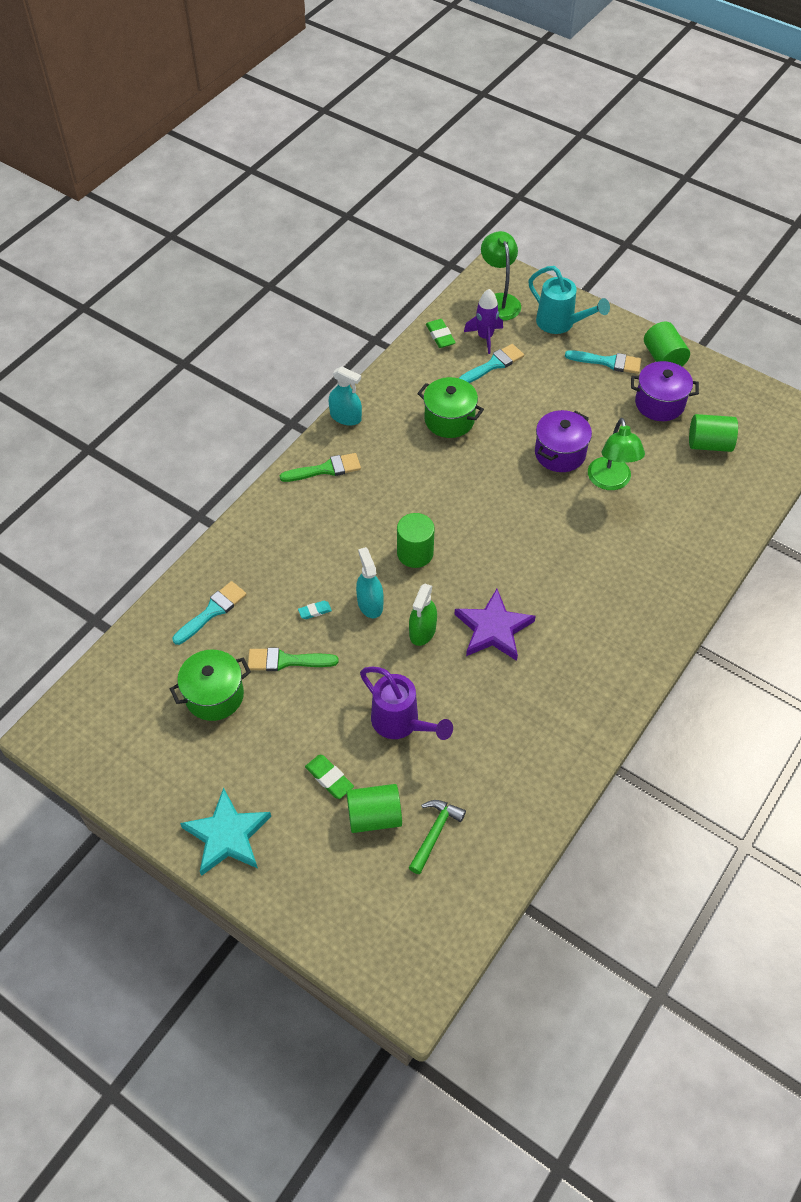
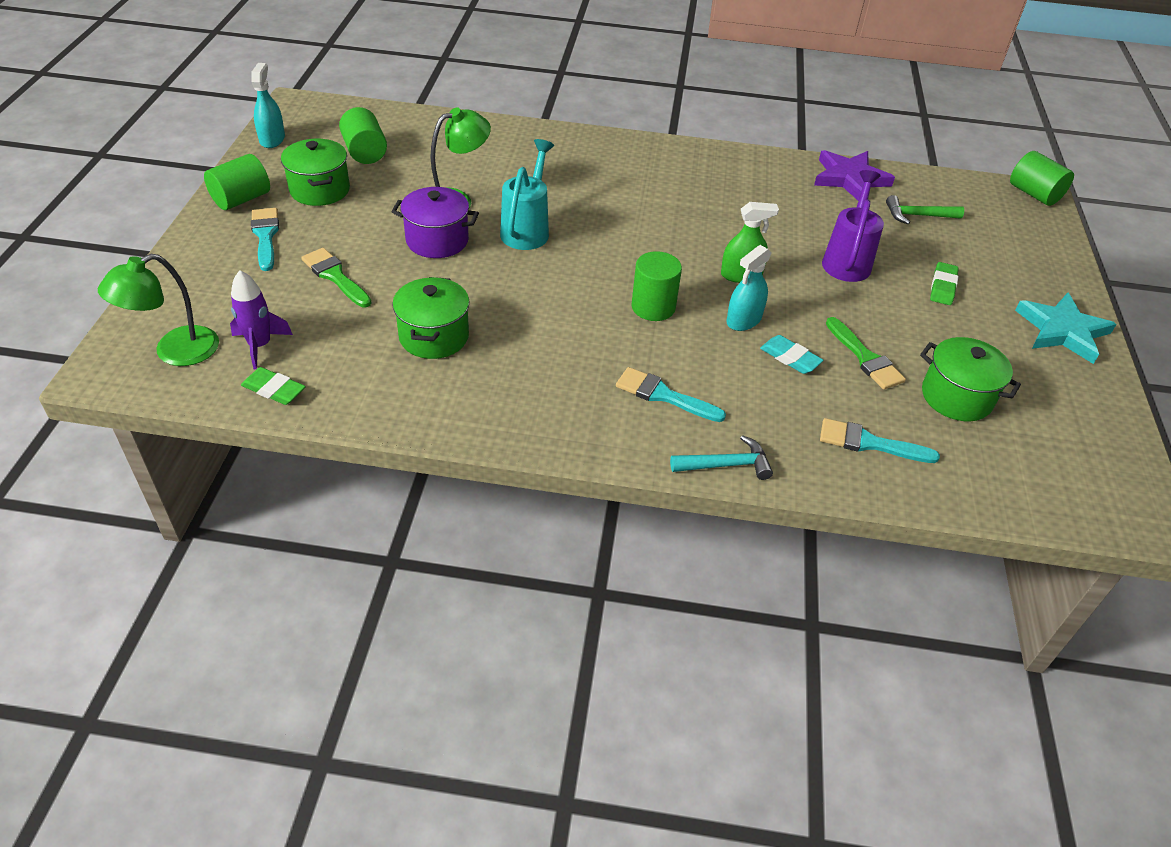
camera: 120 degrees left, 10 degrees down
green brush [280,453,361,482] -> green brush moved to [301,248,371,307]
turquoise eraser [298,601,332,619] -> turquoise eraser [760,335,823,374], size x1.54
turquoise spray bottle [329,366,362,426] -> turquoise spray bottle moved to [251,63,285,148]
green cylinder [346,784,402,833] -> green cylinder moved to [1010,151,1074,206]
green eraser [426,319,456,348] -> green eraser turned 75 degrees clockwise [241,367,306,405]
purple star [454,589,536,661] -> purple star moved to [814,150,895,201]
turquoise brush [459,344,524,383] -> turquoise brush moved to [616,367,726,422]
turquoise watering can [529,266,610,334] -> turquoise watering can moved to [500,139,554,250]
purple pot [631,361,699,421] -> green pot [281,139,350,206]
none -> turquoise hammer [670,435,773,480]

